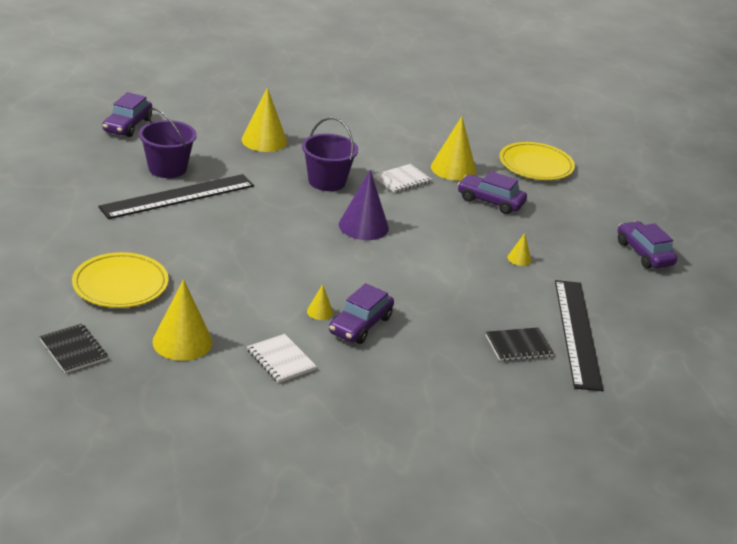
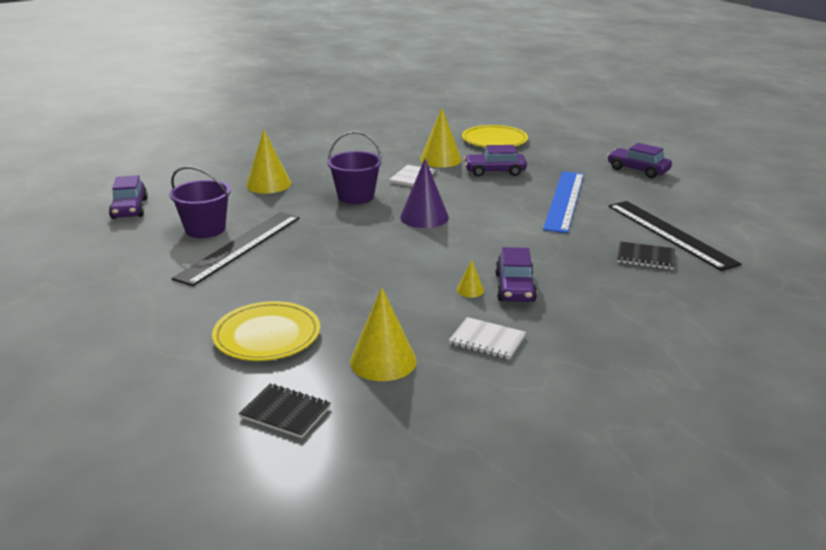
camera: 25 degrees left, 5 degrees down
black notebook [486,327,554,361] -> black notebook turned 60 degrees clockwise [617,241,675,270]
yellow cone [507,233,531,266] -> blue ruler [543,171,584,233]

